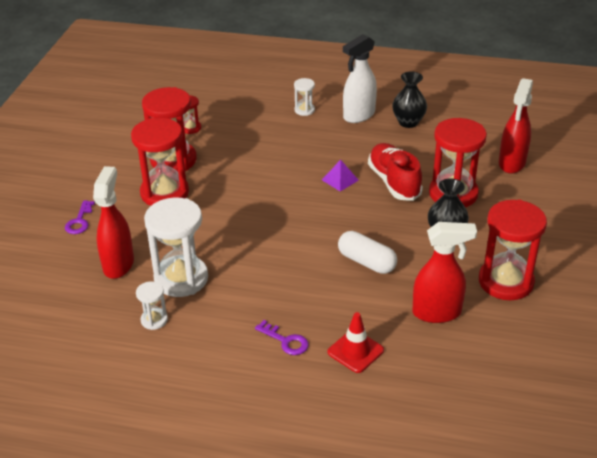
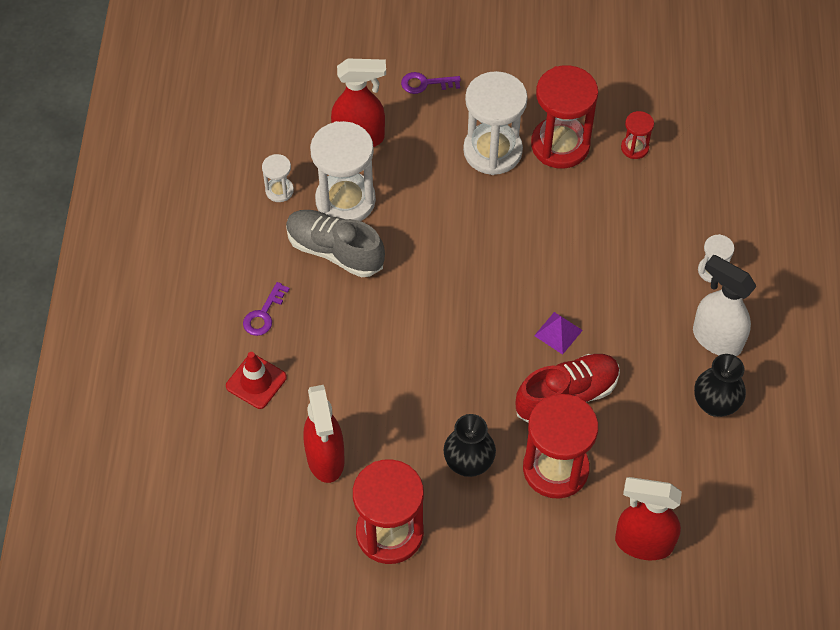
camera: 80 degrees right, 20 degrees up
red hourglass [131,118,189,206] -> white hourglass [463,71,528,175]
white capsule [338,231,397,274] -> none
none -> grey shoe [286,210,385,277]

